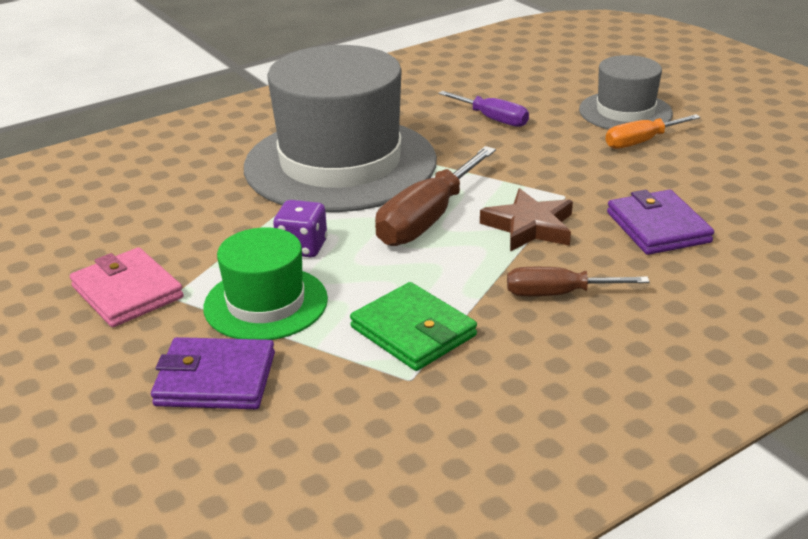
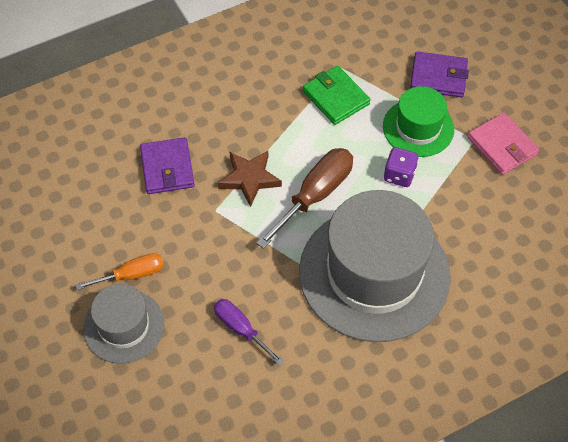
camera: 175 degrees left, 25 degrees up
brown screwdriver [507,267,650,296] -> none

